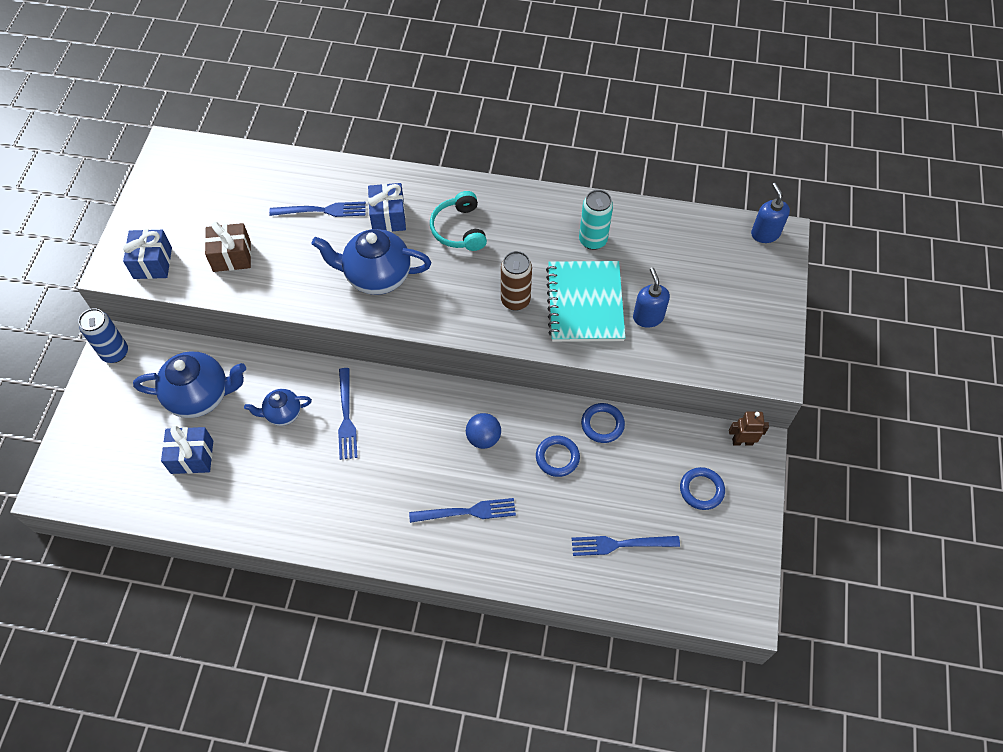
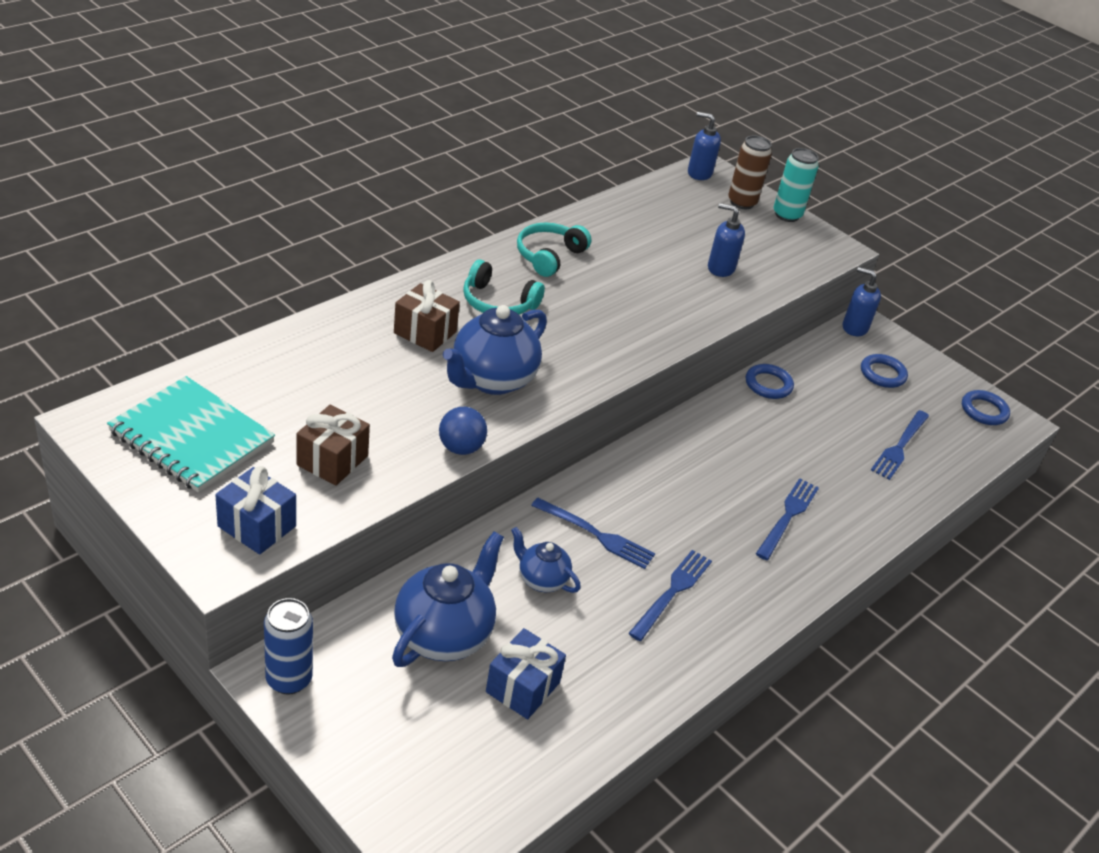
camera: 60 degrees left, 20 degrees down
blue teapot [244,389,312,426] -> blue teapot turned 105 degrees clockwise [511,527,581,593]
blue fork [269,202,366,217] -> blue fork moved to [628,550,712,641]
blue gift [368,183,406,232] -> brown gift [394,280,460,352]
blue ball [466,413,501,449] -> blue ball moved to [439,407,487,455]
brown can [501,251,532,311] -> brown can moved to [728,135,772,209]
blue ring [536,435,580,477] -> blue ring moved to [962,390,1010,425]
turquoise notebook [546,261,625,342] -> turquoise notebook moved to [107,376,275,493]
turquoise can [579,190,613,250] -> turquoise can moved to [773,148,819,222]
brown robot [729,412,769,446] -> blue soap dispenser [843,267,881,336]
none -> turquoise headphones [517,223,591,277]

